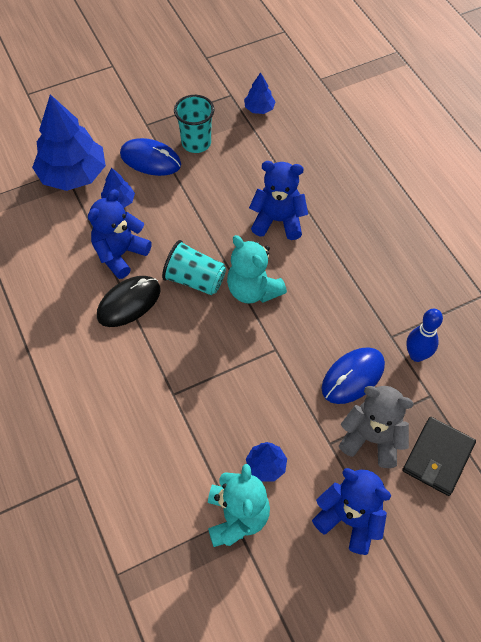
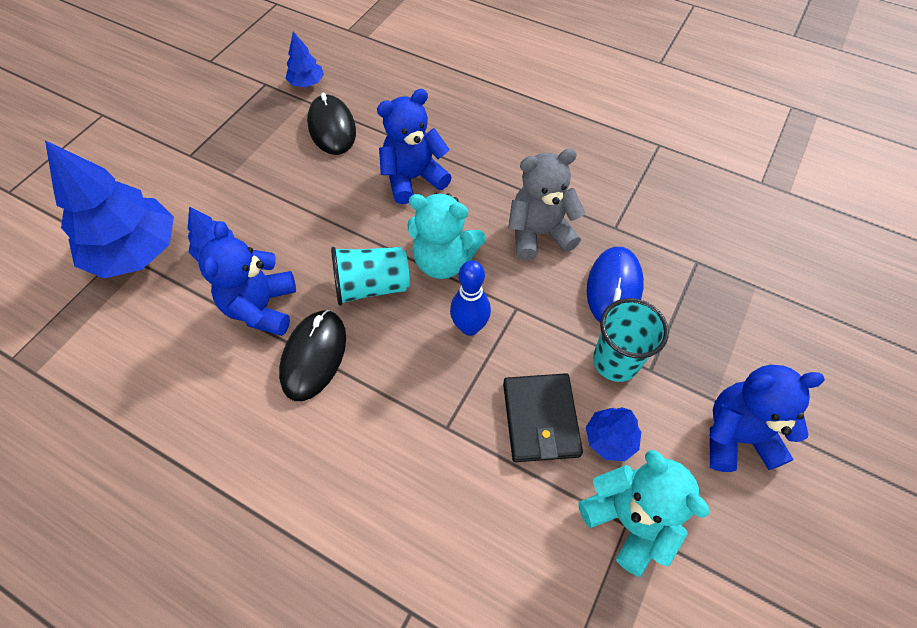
camera: 35 degrees left, 0 degrees up
blue mouse [120,138,181,176] -> none
turquoise cup [174,95,214,153] -> turquoise cup moved to [593,298,669,382]
grey teddy bear [339,386,413,468] -> grey teddy bear moved to [508,149,585,260]
black wallet [402,417,476,496] -> black wallet moved to [503,373,583,462]
blue bowling pin [406,309,443,362] -> blue bowling pin moved to [450,260,491,336]
none -> black mouse [307,93,356,155]

